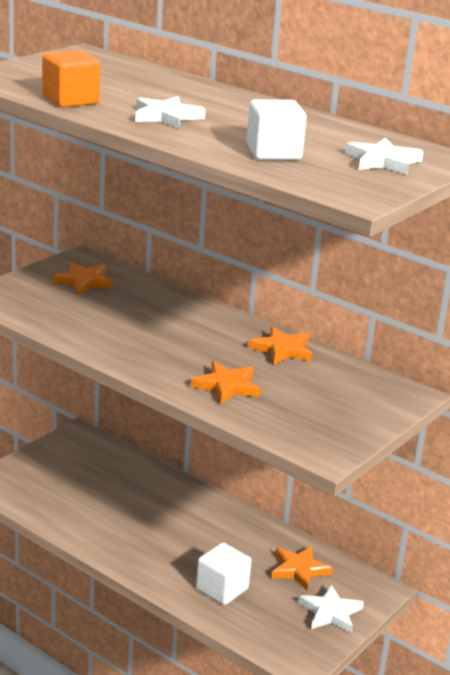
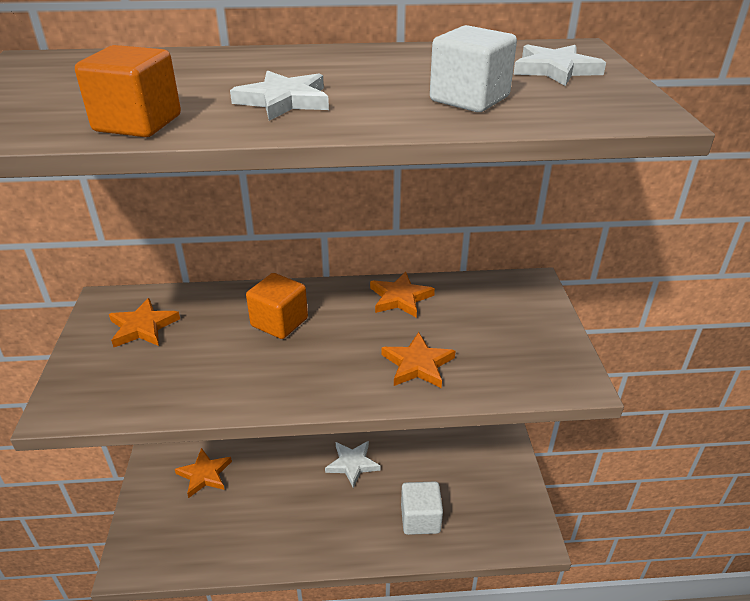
camera: 40 degrees left, 10 degrees up
orange star [271,546,333,591] -> orange star moved to [175,448,232,498]
white star [299,584,364,633] -> white star moved to [325,441,381,488]
none -> orange cube [246,273,308,339]

